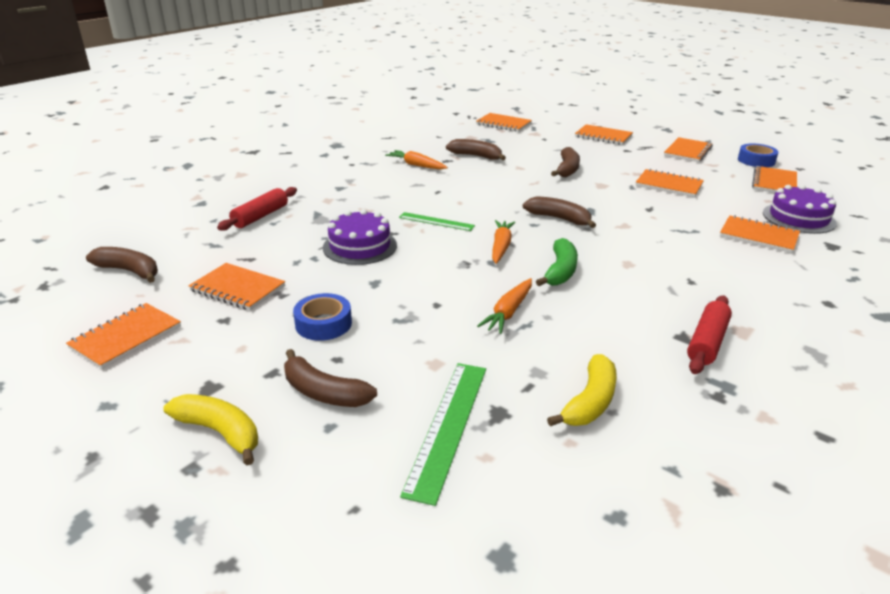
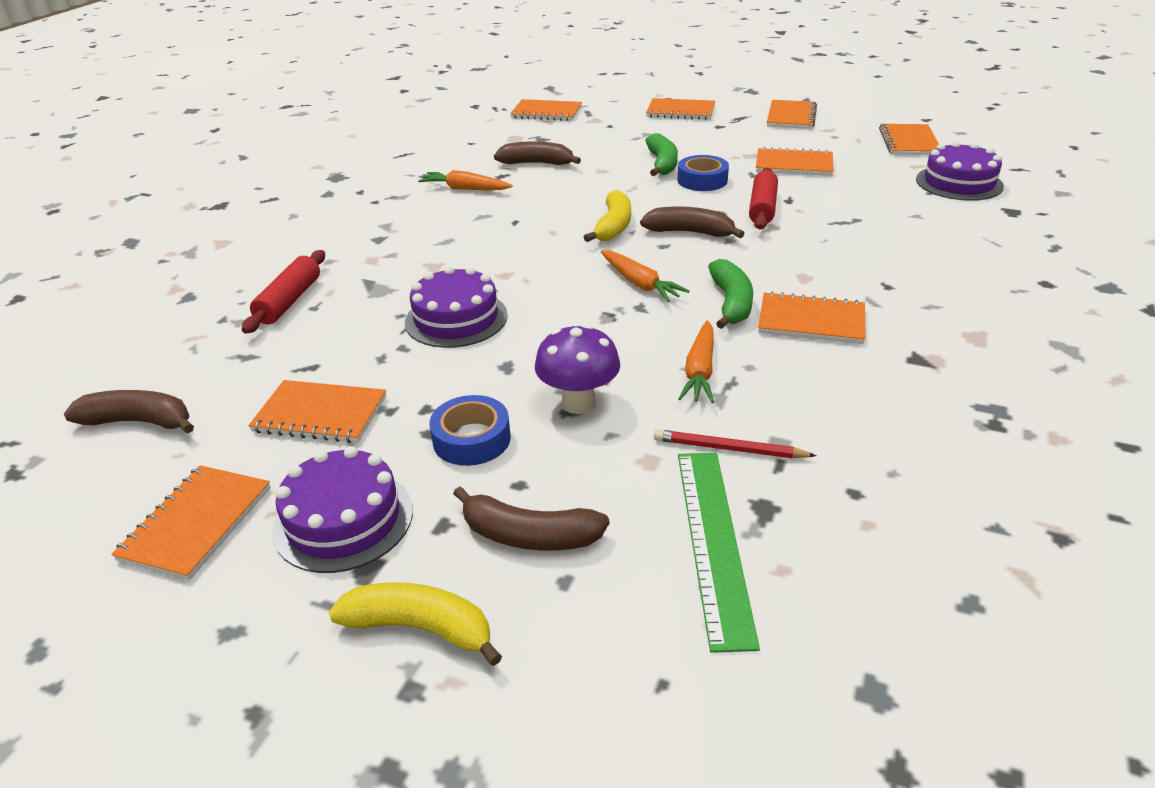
camera: 15 degrees left, 5 degrees up
green ruler [399,212,475,231] -> none
orange carrot [492,220,515,264] -> orange carrot turned 150 degrees clockwise [601,250,689,302]
yellow banana [547,354,617,427] -> yellow banana moved to [584,190,631,242]
brown banana [551,147,580,177] -> green banana [645,133,678,176]
red rolling pin [687,295,732,374] -> red rolling pin moved to [749,168,778,229]
orange notebook [720,215,800,253] -> orange notebook moved to [758,292,866,344]
blue tape [738,143,778,167] -> blue tape moved to [678,155,729,191]
none -> purple cake [272,446,413,573]
none -> purple mushroom [535,324,620,414]
none -> red pencil [654,429,817,458]

